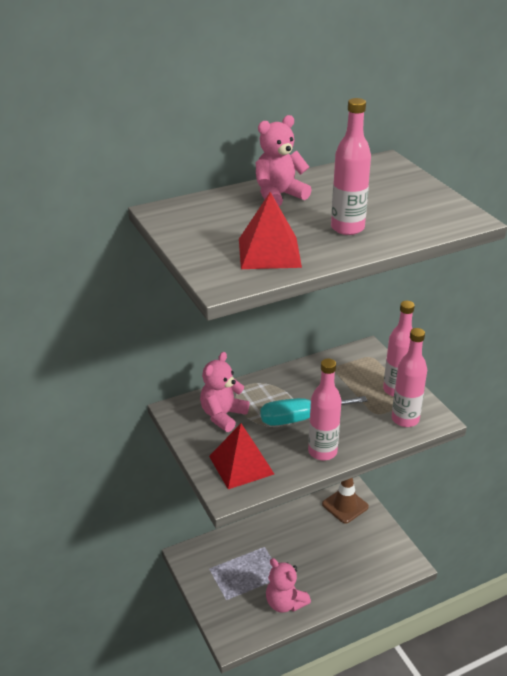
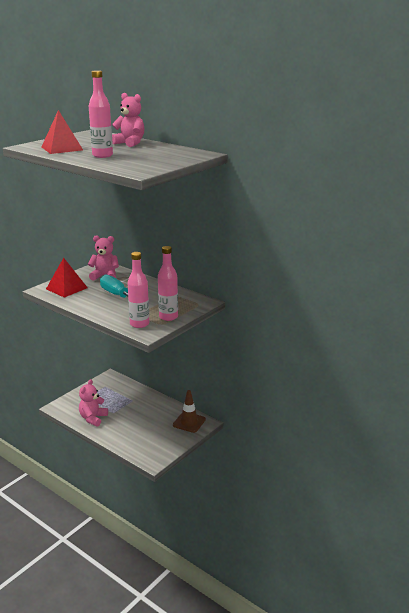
camera: 65 degrees right, 10 degrees down
pink bottle [308,358,342,460] -> none

